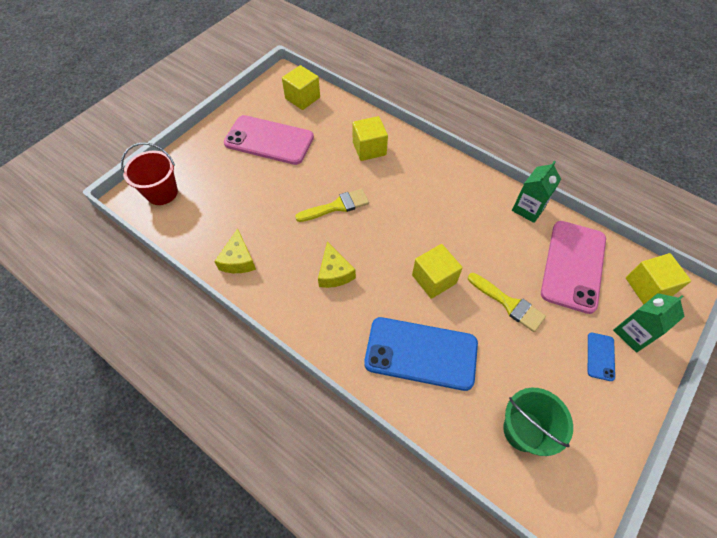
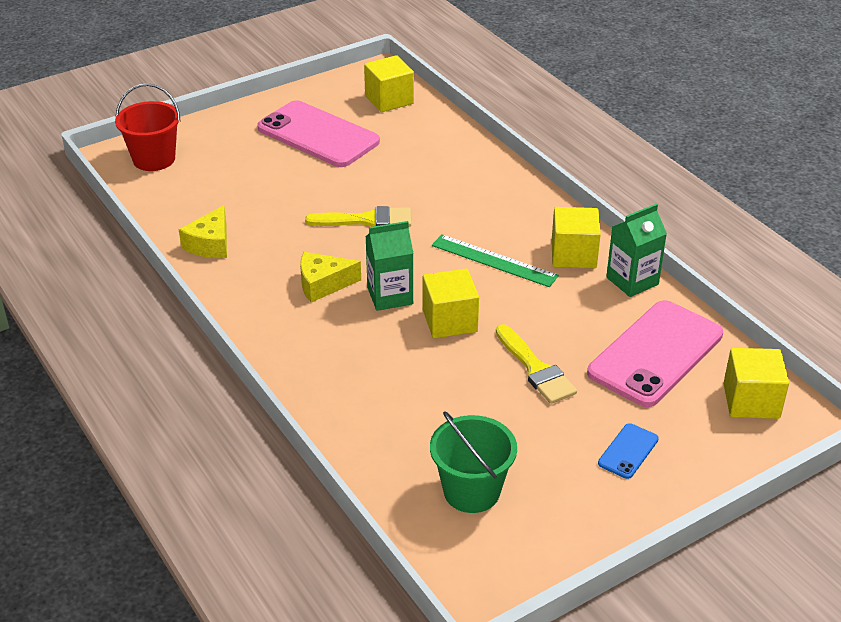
camera: 20 degrees right, 20 degrees down
yellow cheese [318,242,356,288] -> yellow cheese turned 75 degrees clockwise [300,252,361,303]
yellow cube [352,116,388,161] -> yellow cube moved to [551,207,601,268]
blue phone [364,317,478,391] -> none
green carton [613,293,685,352] -> green carton moved to [366,221,413,311]
none -> green ruler [432,234,559,287]

